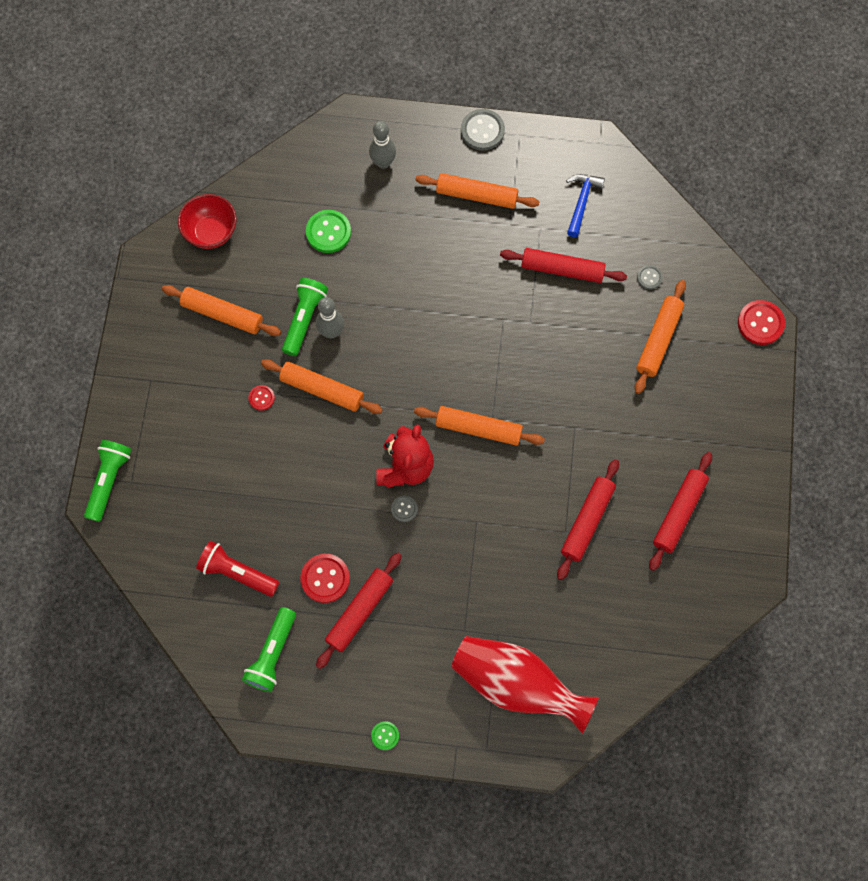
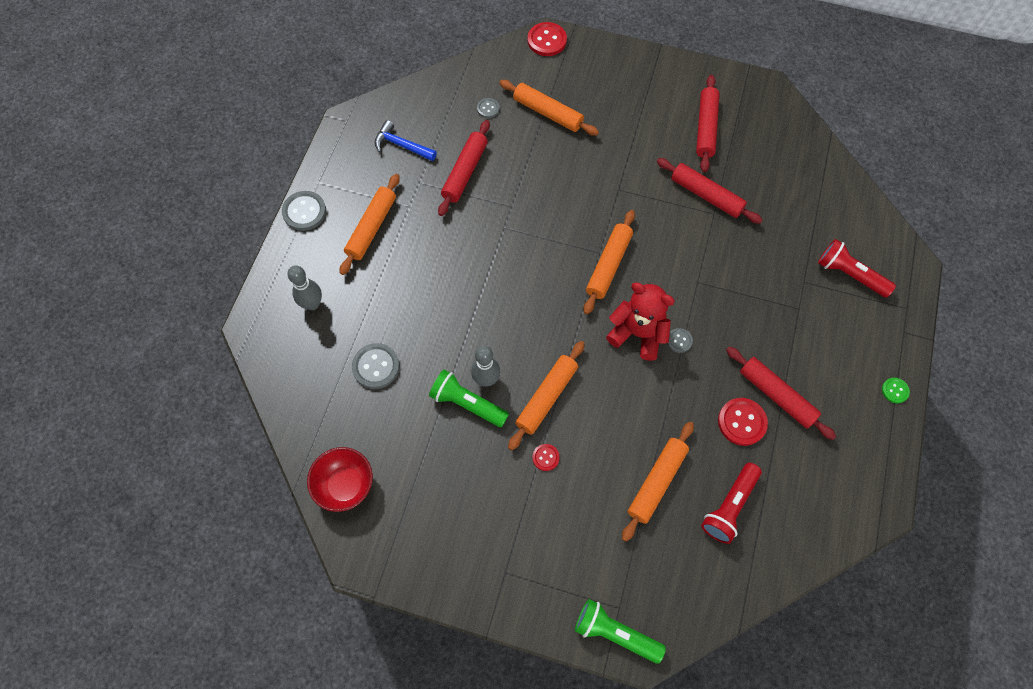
camera: 80 degrees left, 5 degrees down
orange rolling pin [162,285,281,336] -> orange rolling pin moved to [622,422,694,541]
green flashlight [242,607,296,692] -> none
green button [306,210,351,253] -> grey button [352,343,400,389]
red vase [452,636,599,734] -> red flashlight [818,239,896,298]
red rolling pin [649,452,712,571] -> red rolling pin turned 60 degrees clockwise [696,75,720,172]

